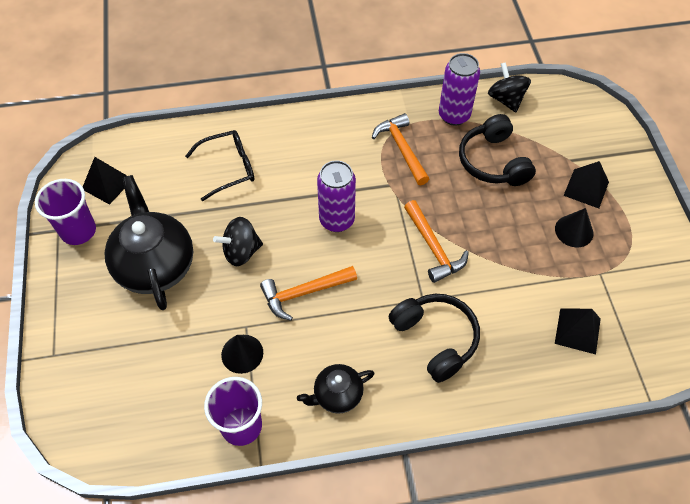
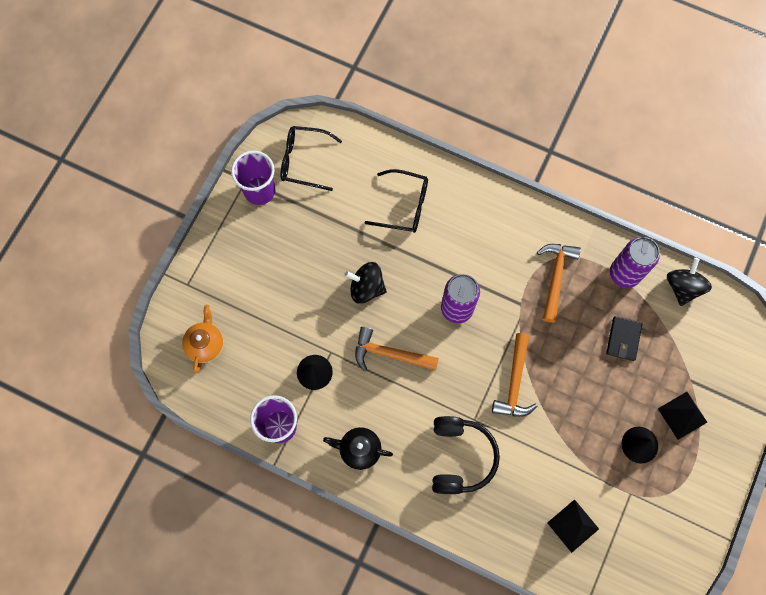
camera: 35 degrees right, 15 degrees up
black pyramid [83,157,127,205] -> black glasses [281,126,342,191]
black teapot [105,175,193,310] -> none
black headphones [459,114,536,186] -> black wallet [606,316,642,361]
none -> orange teapot [182,305,223,373]

